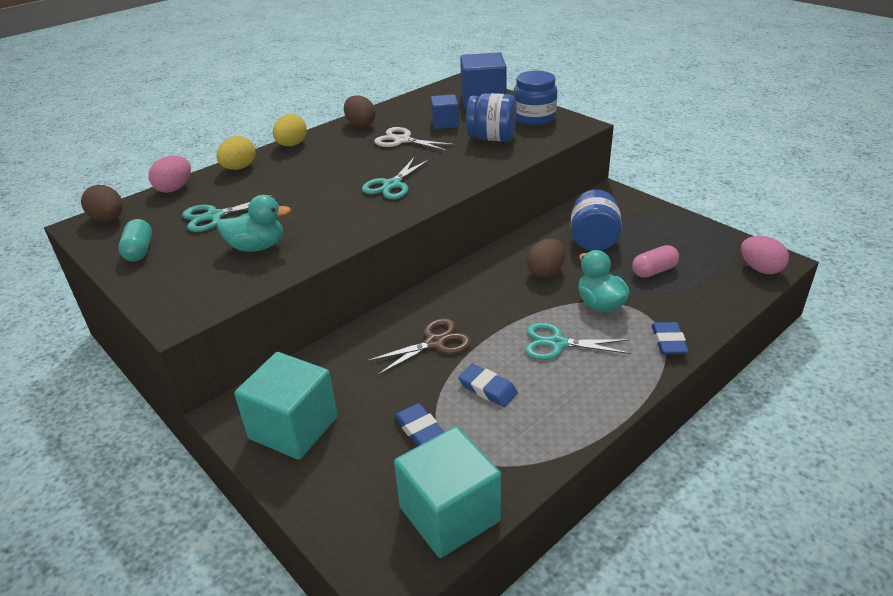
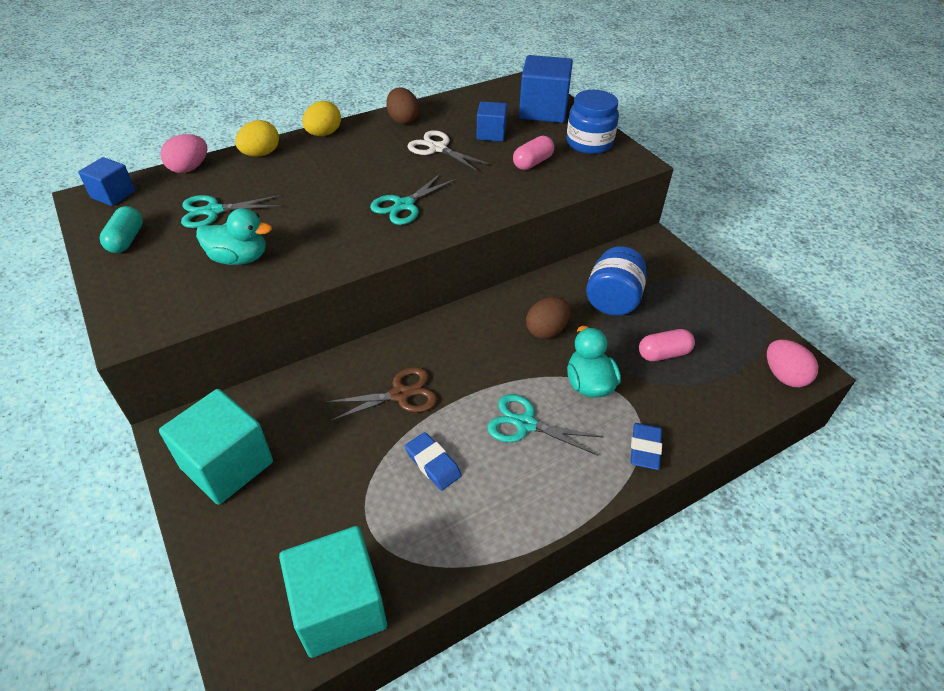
camera: 10 degrees right, 10 degrees up
brown egg [81,185,123,221] -> blue cube [78,157,136,206]
blue eraser [394,403,444,446] -> none
blue jar [466,93,517,141] -> pink capsule [513,136,554,170]

